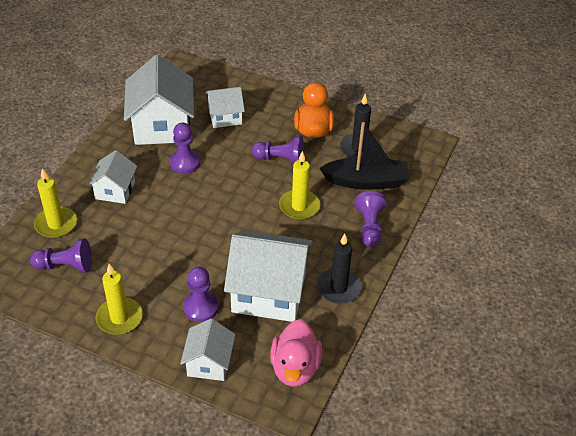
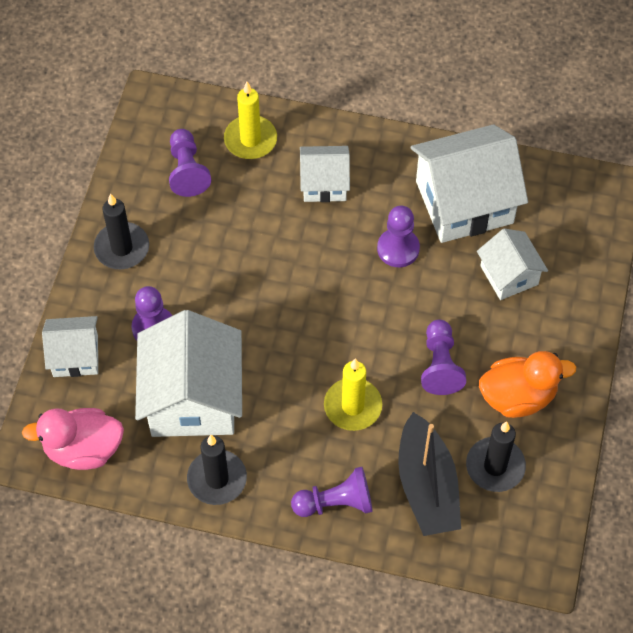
camera: 80 degrees right, 15 degrees up
yellow candle [96,264,143,335] -> black candle [94,193,149,269]

